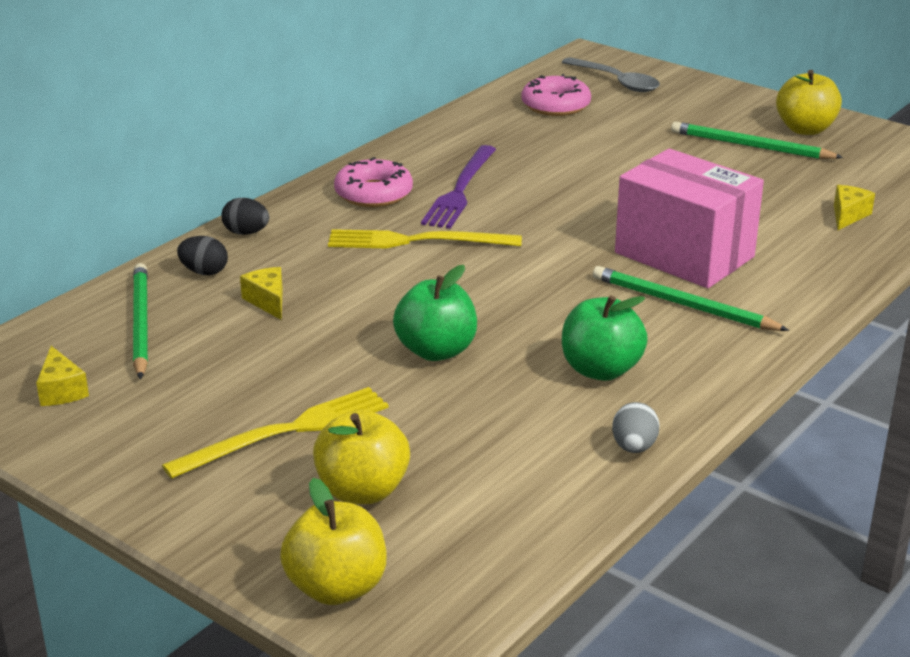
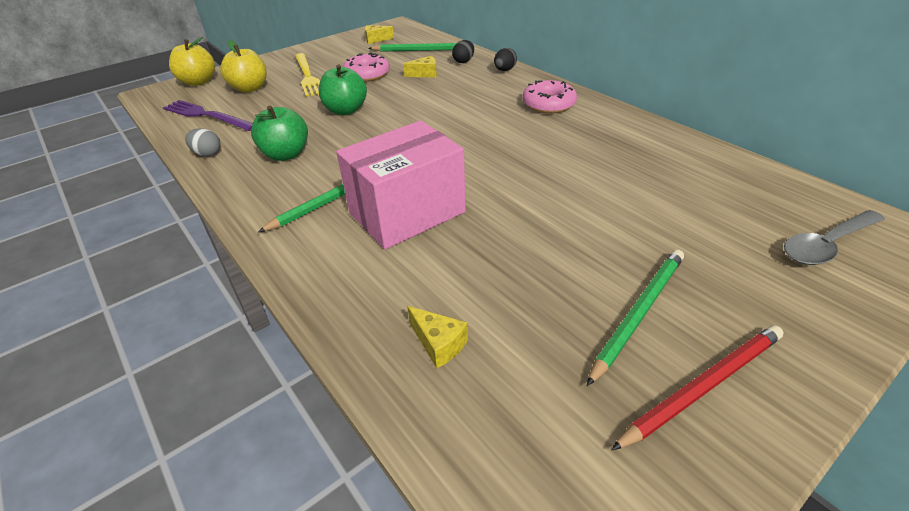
camera: 105 degrees right, 10 degrees up
yellow fork [328,229,522,248] -> none
purple fork [421,145,496,229] -> purple fork moved to [163,100,253,131]
pink donut [521,74,591,116] -> pink donut moved to [343,53,390,82]
yellow apple [776,70,842,135] -> red pencil [611,325,784,451]

